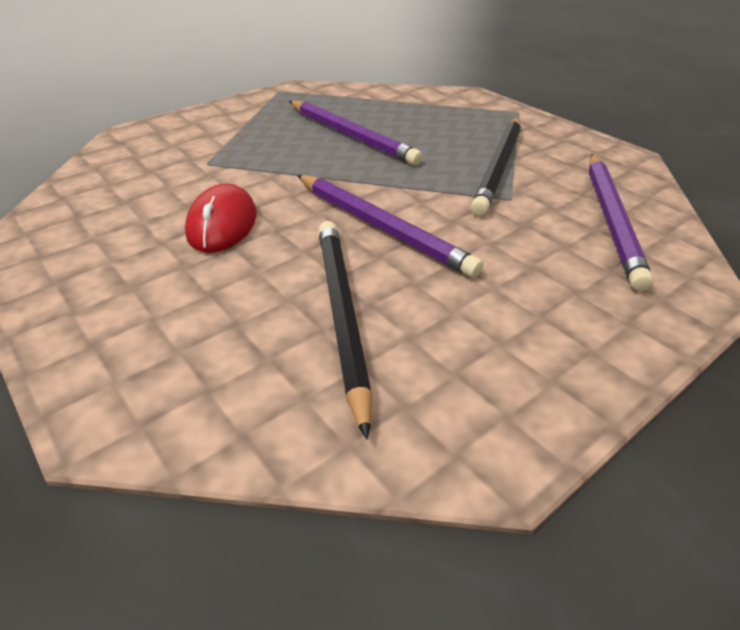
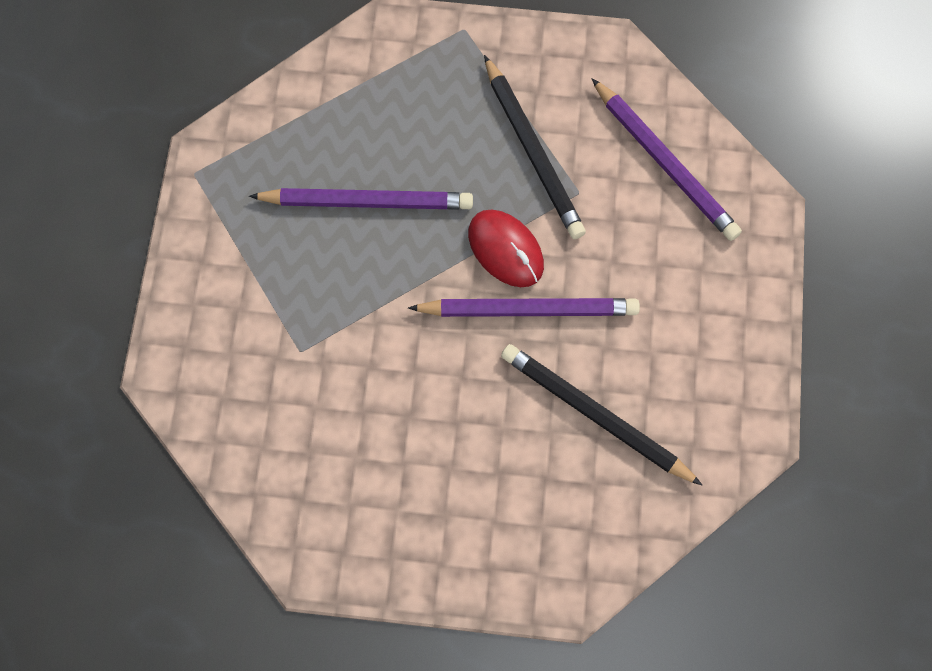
camera: 45 degrees left, 30 degrees up
red mouse [185,183,256,253] -> red mouse moved to [468,210,544,287]

